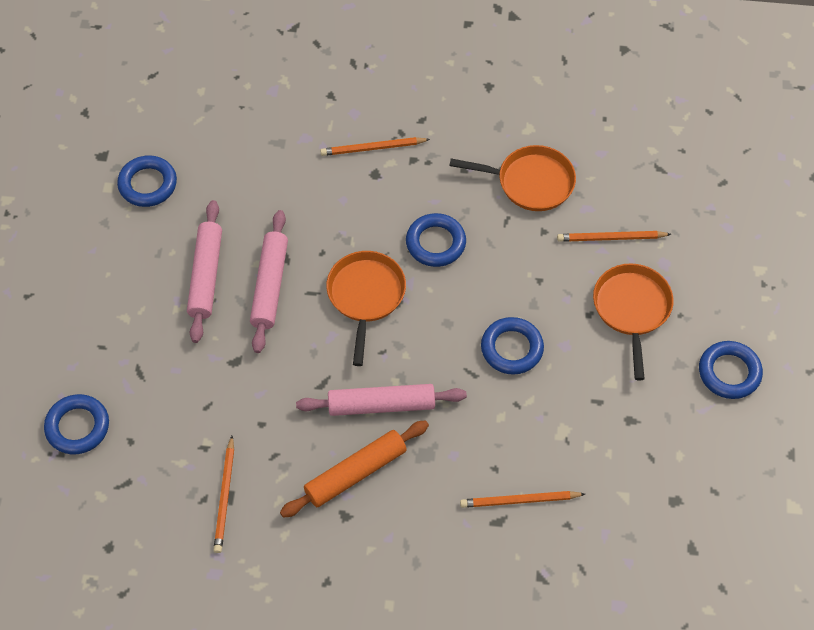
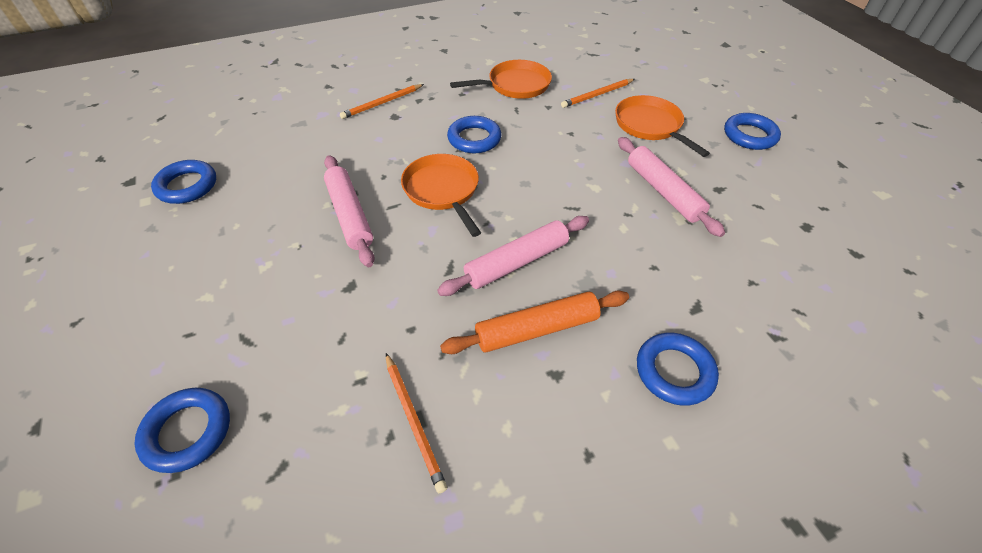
camera: 30 degrees left, 10 degrees down
pink rolling pin [187,200,222,343] -> pink rolling pin moved to [618,137,725,237]
orange rolling pin [280,420,429,518] -> orange rolling pin turned 45 degrees clockwise [440,290,629,354]
orange pencil [460,491,585,508] -> none
blue ring [481,317,544,375] -> blue ring moved to [637,333,719,406]

